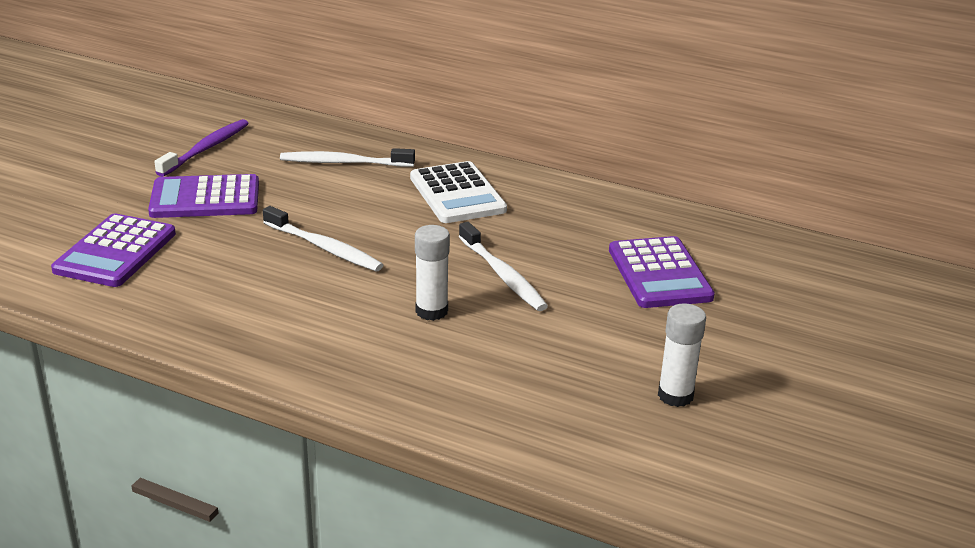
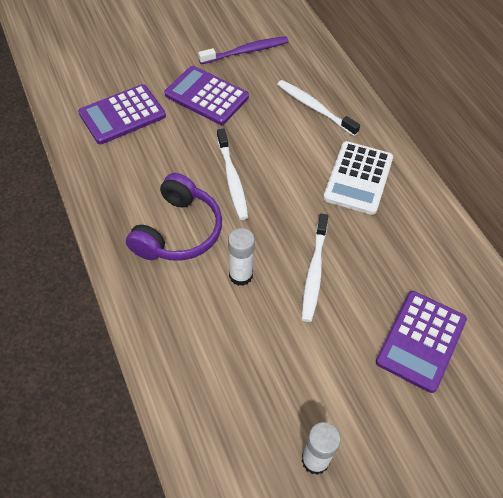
camera: 40 degrees right, 25 degrees up
none -> purple headphones [126,173,222,261]

